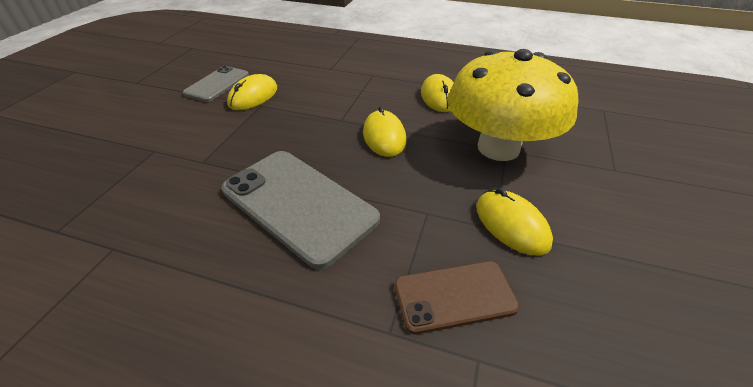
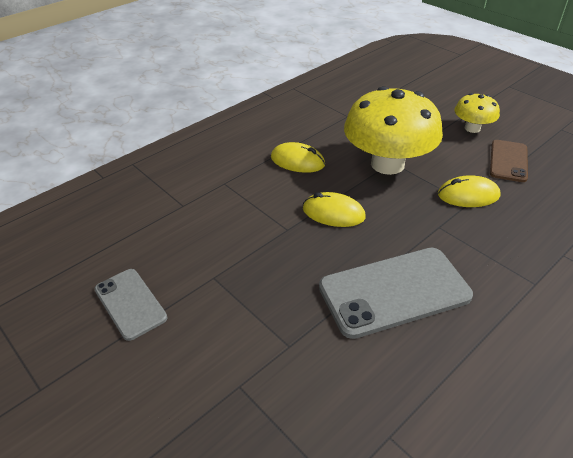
camera: 60 degrees left, 0 degrees up
yellow mouse [227,74,277,110] -> none
brown phone [394,261,520,334] -> brown phone moved to [490,140,528,182]
none -> yellow mushroom [455,93,500,133]

